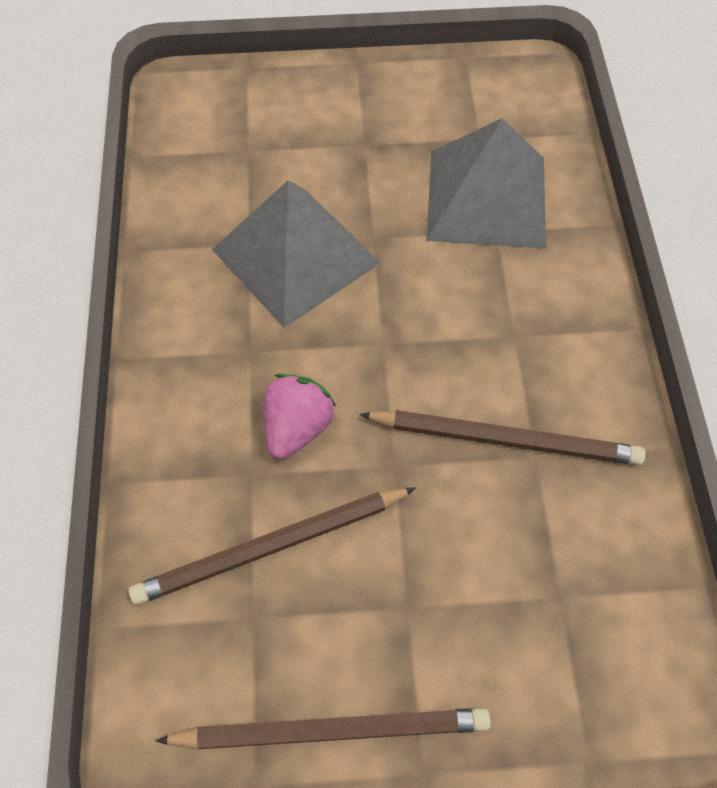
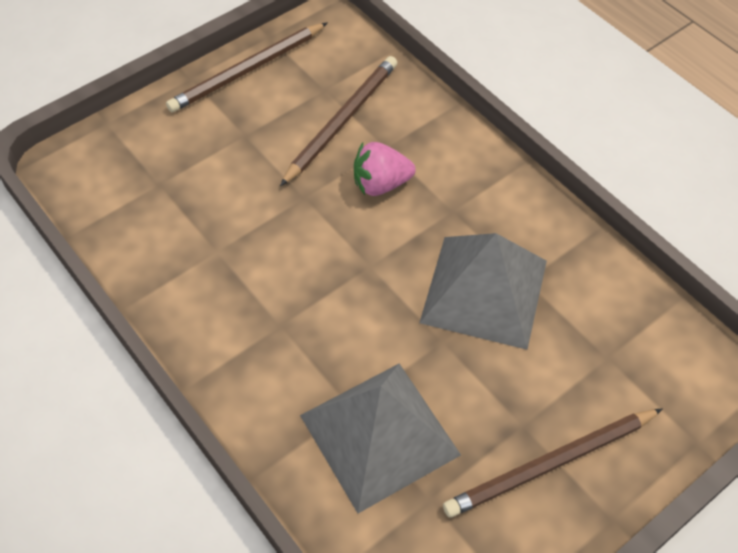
camera: 145 degrees right, 5 degrees down
pink strawberry [263,374,336,459] -> pink strawberry turned 90 degrees clockwise [354,142,416,196]
brown pencil [359,410,646,465] -> brown pencil moved to [443,408,663,518]

